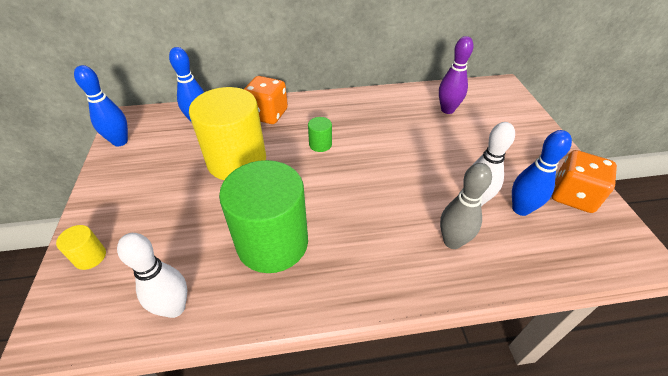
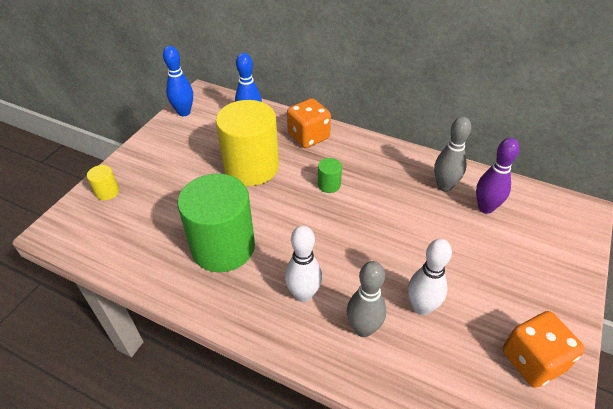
camera: 35 degrees right, 0 degrees up
white bowling pin [117,233,187,318] -> white bowling pin moved to [285,225,322,302]
blue bowling pin [512,130,572,216] -> none
none -> grey bowling pin [434,116,471,192]

